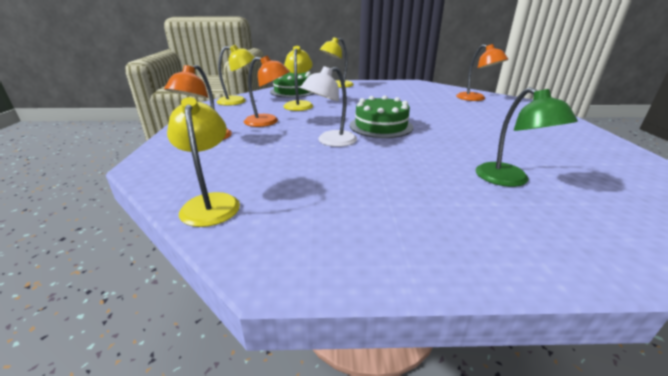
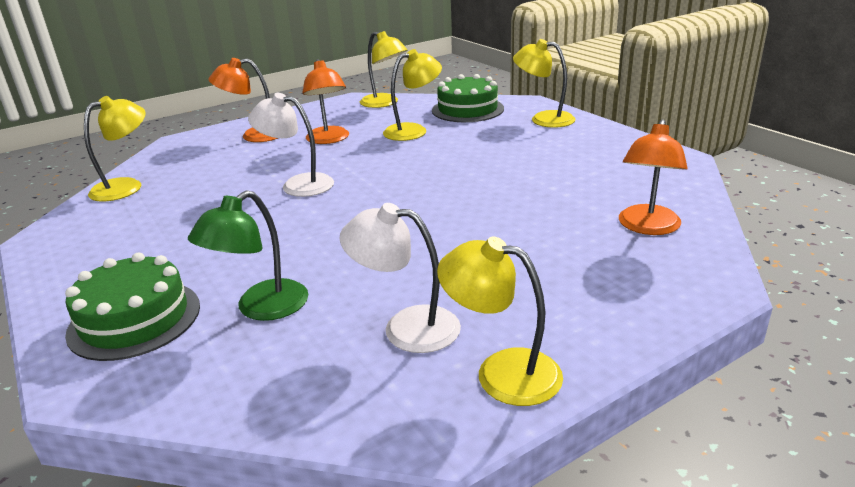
camera: 60 degrees right, 0 degrees up
green cake [350,95,413,138] -> green cake moved to [65,252,200,361]
none -> white lamp [340,203,461,353]
none -> yellow lamp [437,237,563,406]

